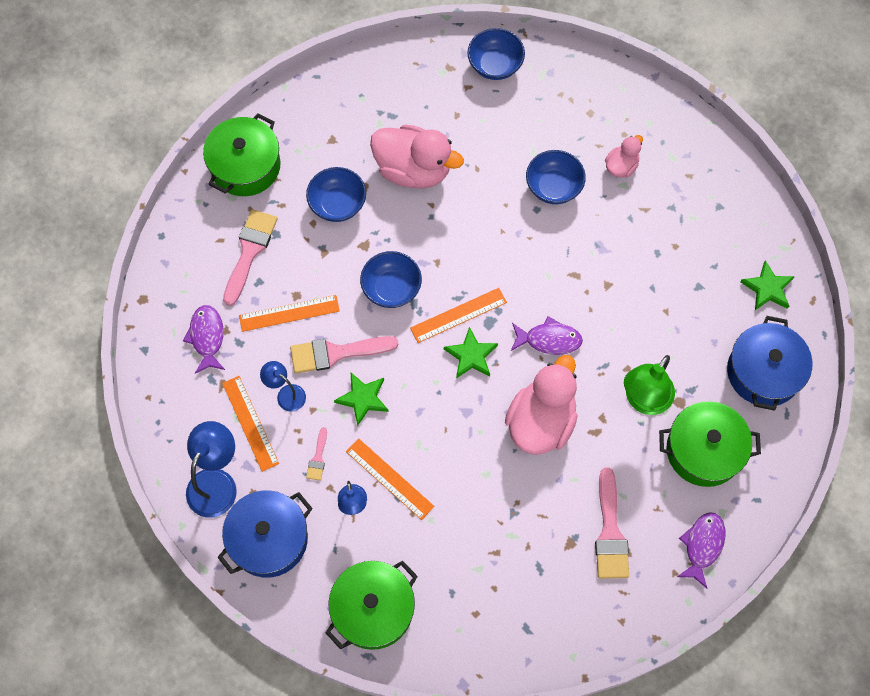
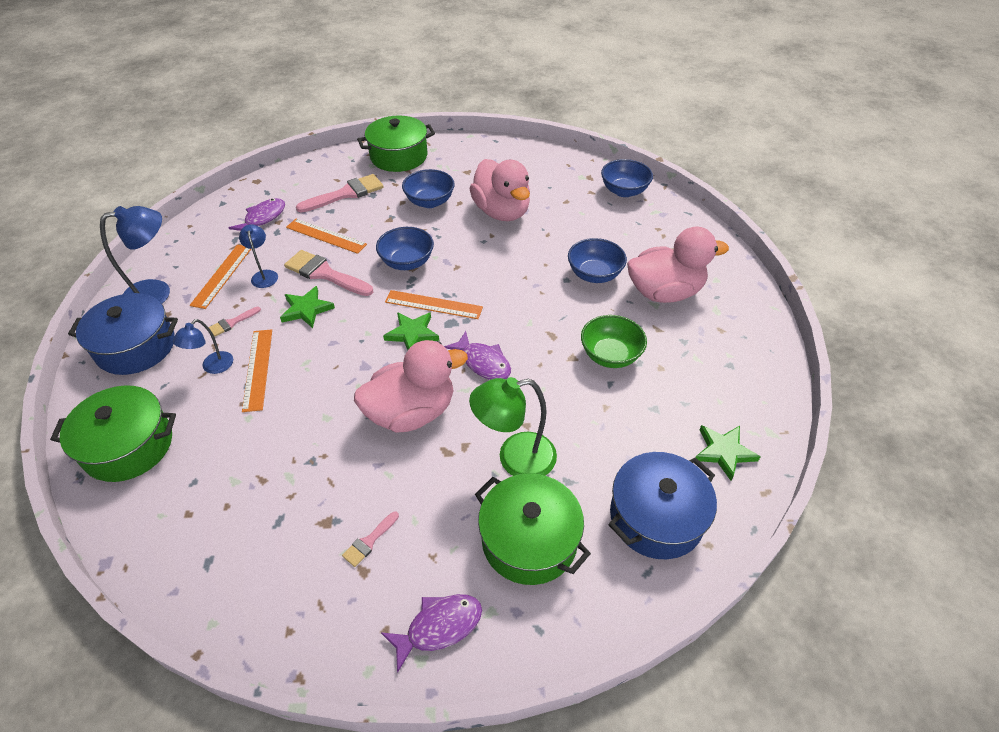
camera: 40 degrees right, 20 degrees down
pink brush [595,467,629,579] -> pink brush [342,511,399,567], size x0.50
pink duck [605,135,643,178] -> pink duck [627,227,729,303], size x1.98
none -> green bowl [581,315,647,368]

